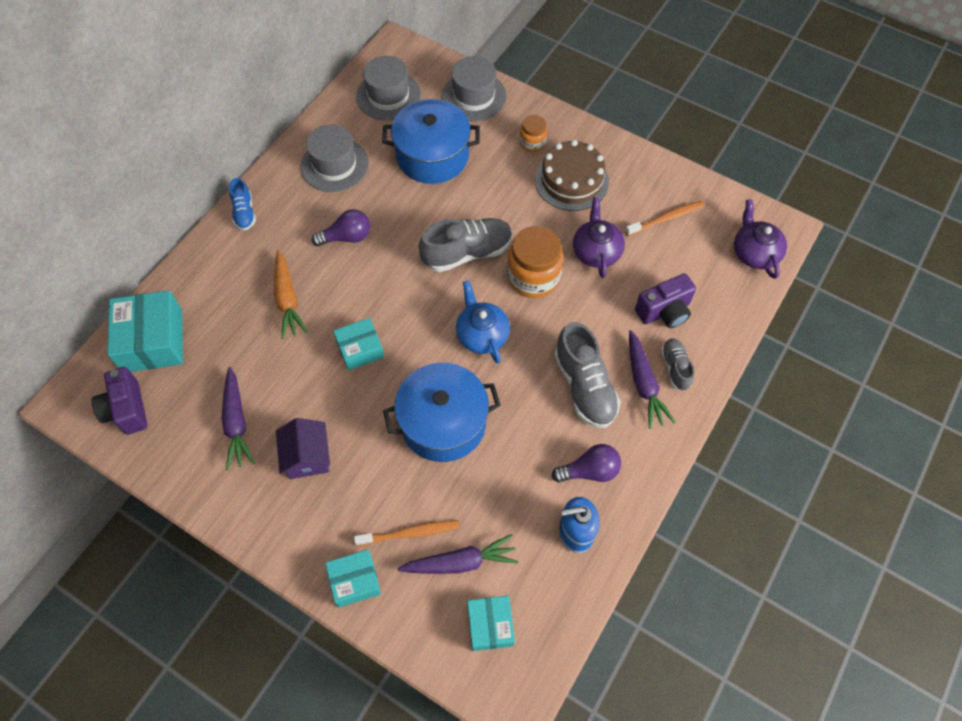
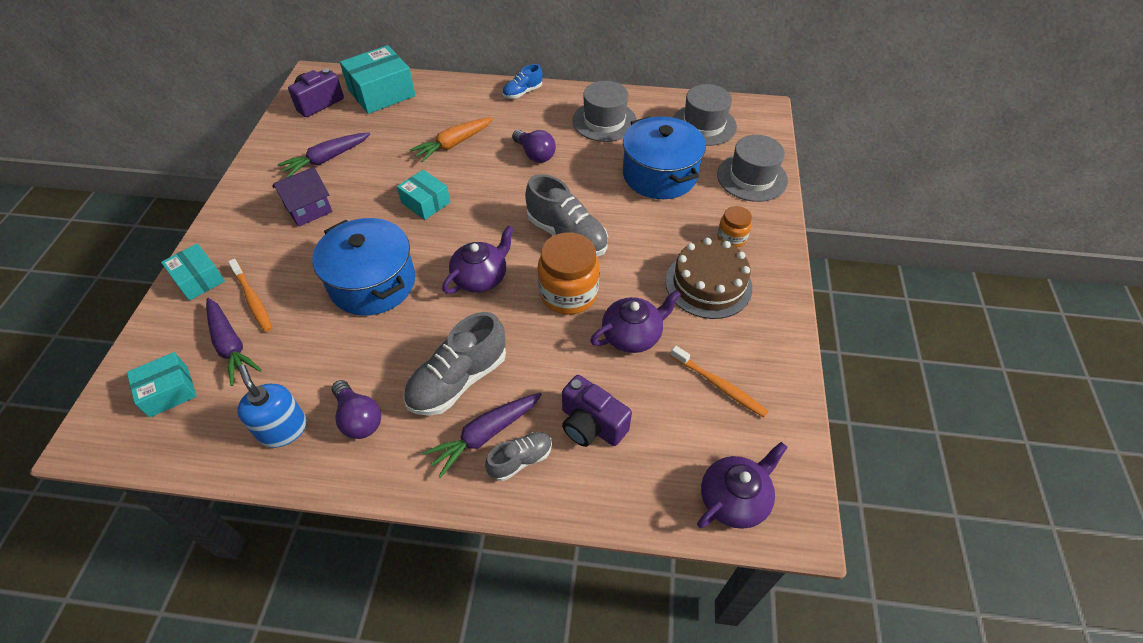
camera: 65 degrees right, 10 degrees down
blue teapot [456,280,510,363] -> purple teapot [442,225,514,294]

